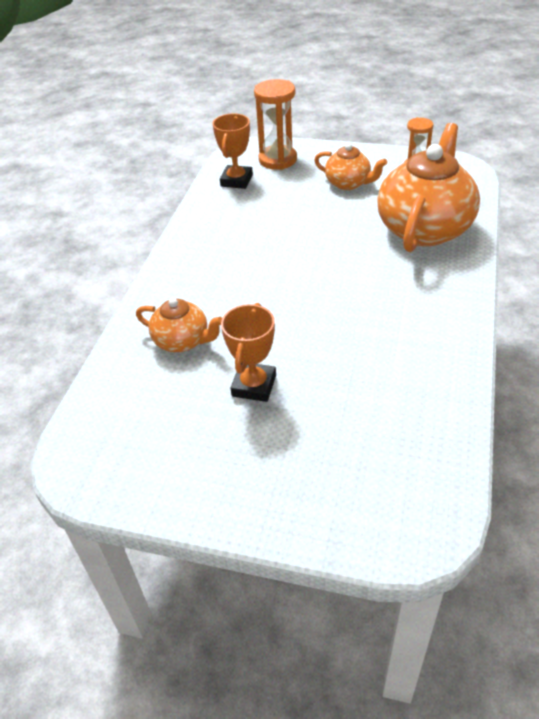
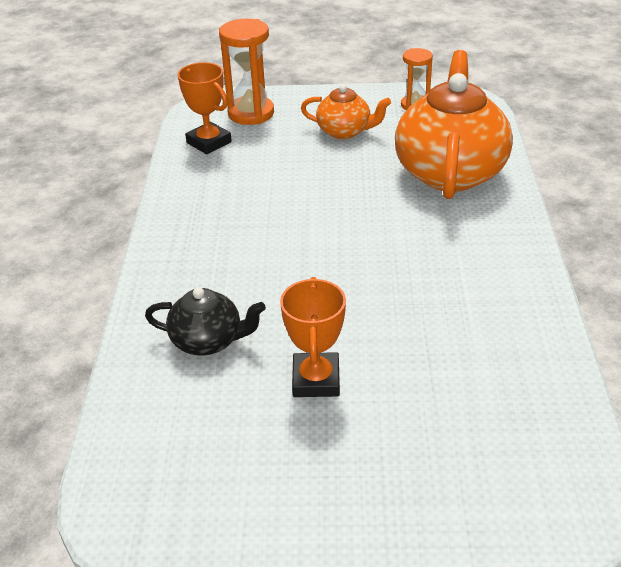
camera: 15 degrees left, 5 degrees down
orange teapot [136,298,222,352] -> black teapot [145,287,266,355]
orange trophy [213,114,253,189] -> orange trophy turned 45 degrees counterclockwise [177,62,232,154]

